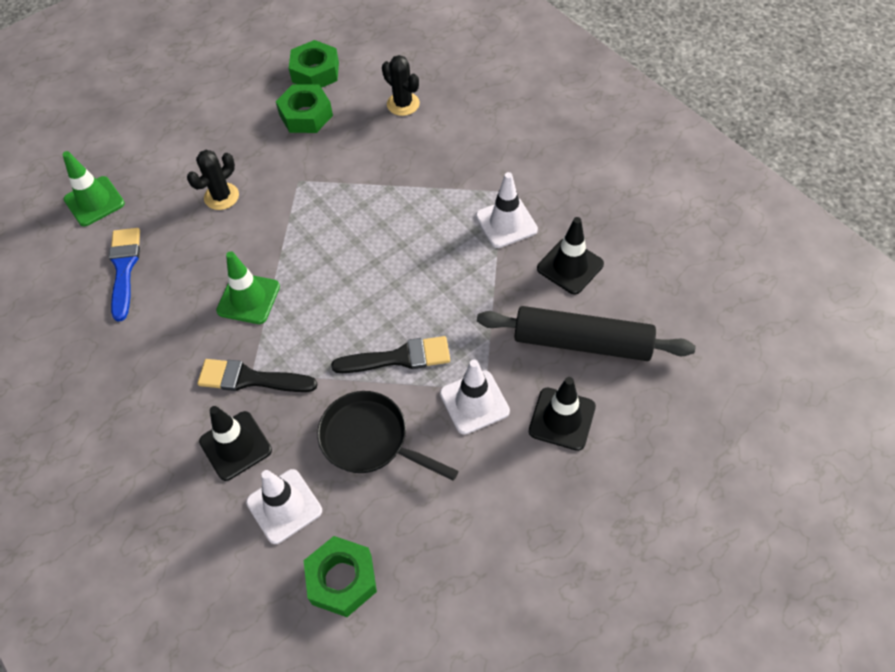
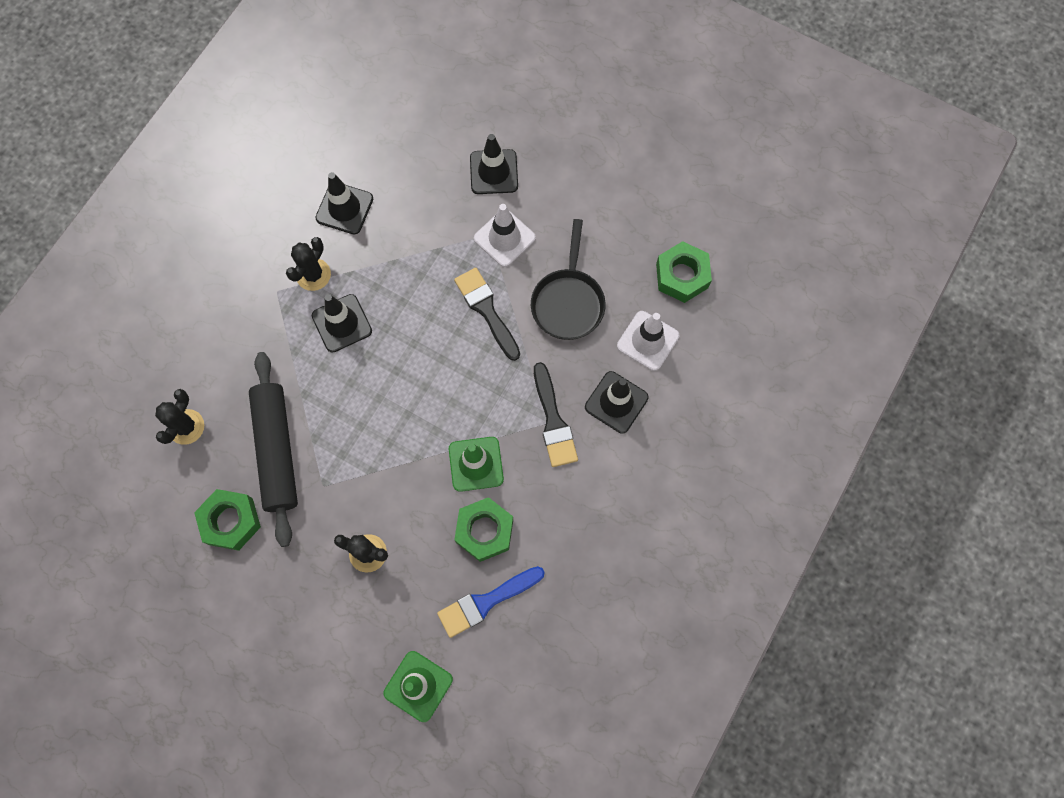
camera: 115 degrees left, 15 degrees up
green nut [289,40,339,88] -> green nut moved to [454,497,513,562]
white traffic cone [476,172,538,248] -> black cactus [286,237,331,291]
black rolling pin [477,306,696,361] -> black rolling pin moved to [249,352,298,547]
none -> black traffic cone [312,294,372,353]

